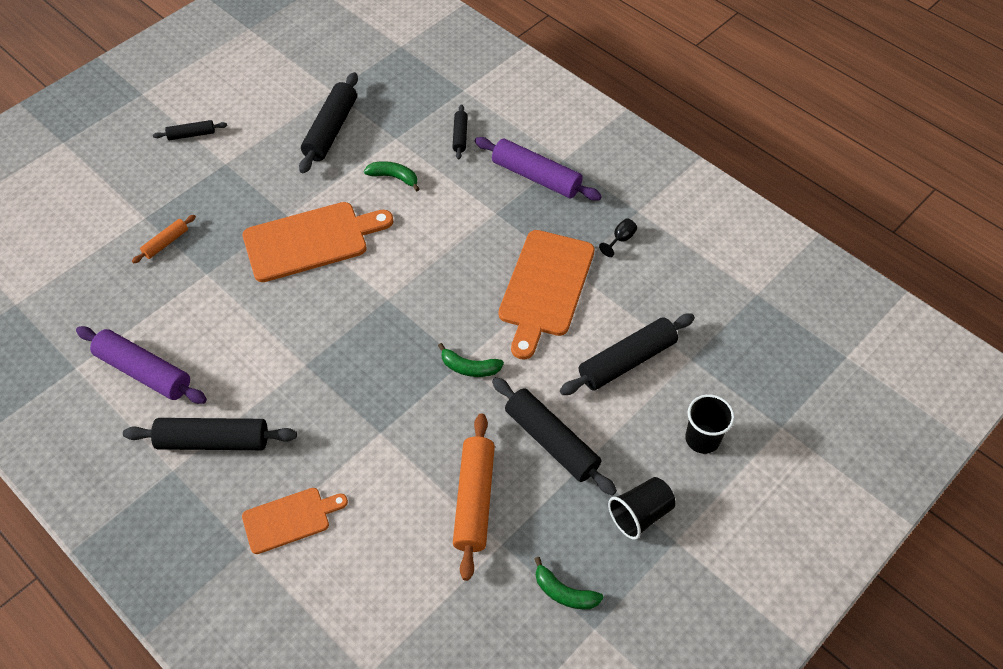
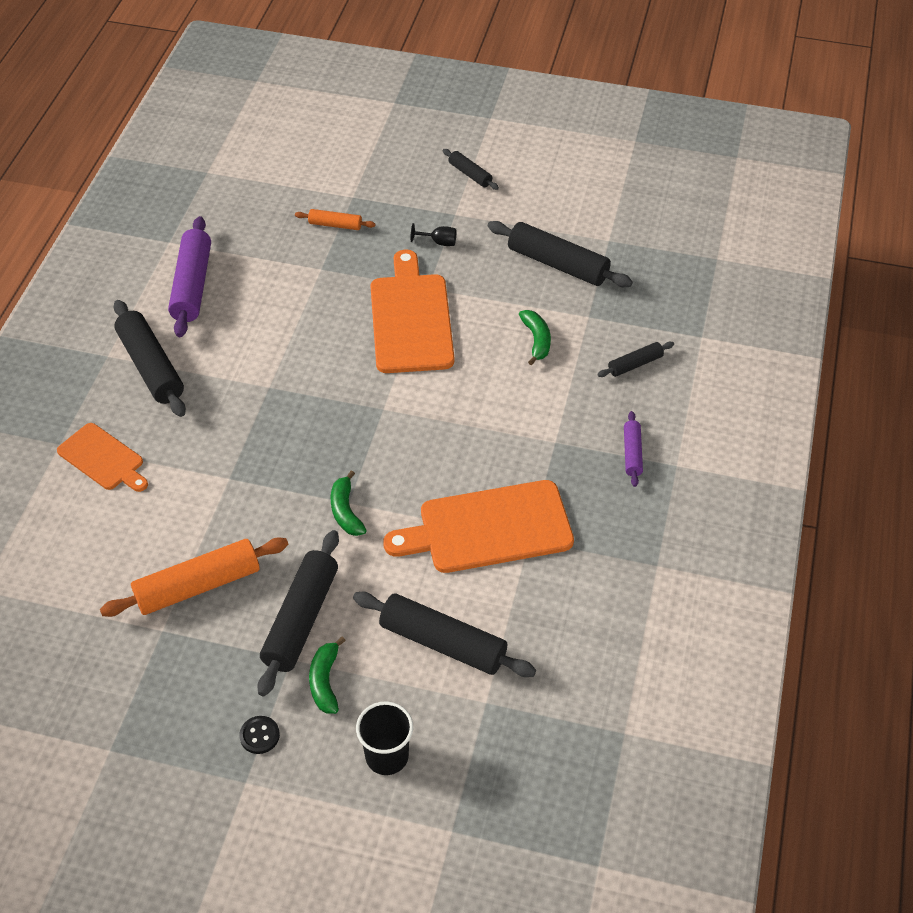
camera: 60 degrees right, 5 degrees down
orange cutting board [243,202,393,282] -> orange cutting board turned 135 degrees counterclockwise [370,249,454,373]
black rolling pin [299,72,358,173] -> black rolling pin turned 45 degrees clockwise [488,221,633,287]
purple rolling pin [475,137,602,201] -> purple rolling pin [624,411,643,487], size x0.52
green banana [534,557,604,609] -> green banana moved to [309,637,346,714]
black goblet [599,218,637,257] -> black goblet moved to [410,223,456,246]
black cup [608,477,675,540] -> black button [239,716,280,754]

